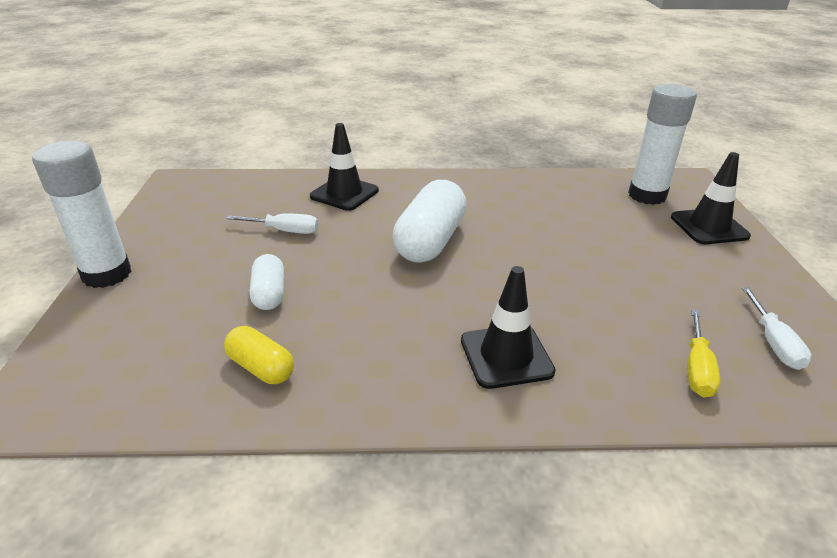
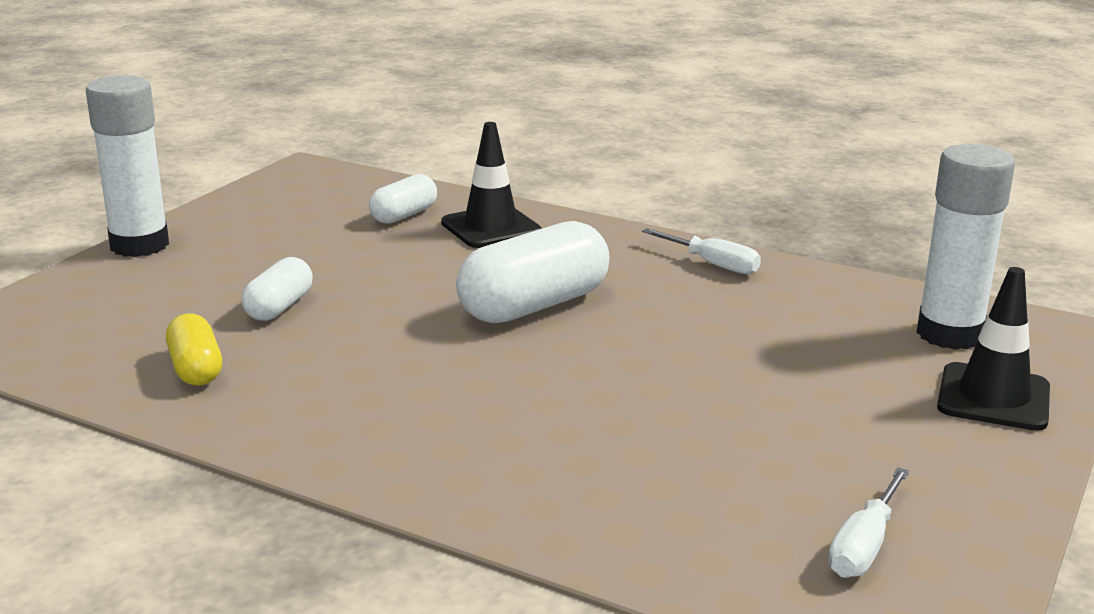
camera: 30 degrees right, 10 degrees down
white screwdriver [226,213,319,234] -> white screwdriver moved to [642,228,761,274]
black traffic cone [461,266,556,389] -> none
yellow screwdriver [688,309,721,397] -> none
none -> white capsule [369,174,437,224]

